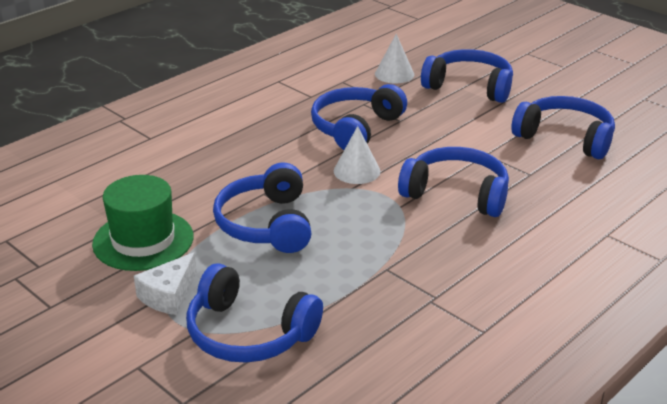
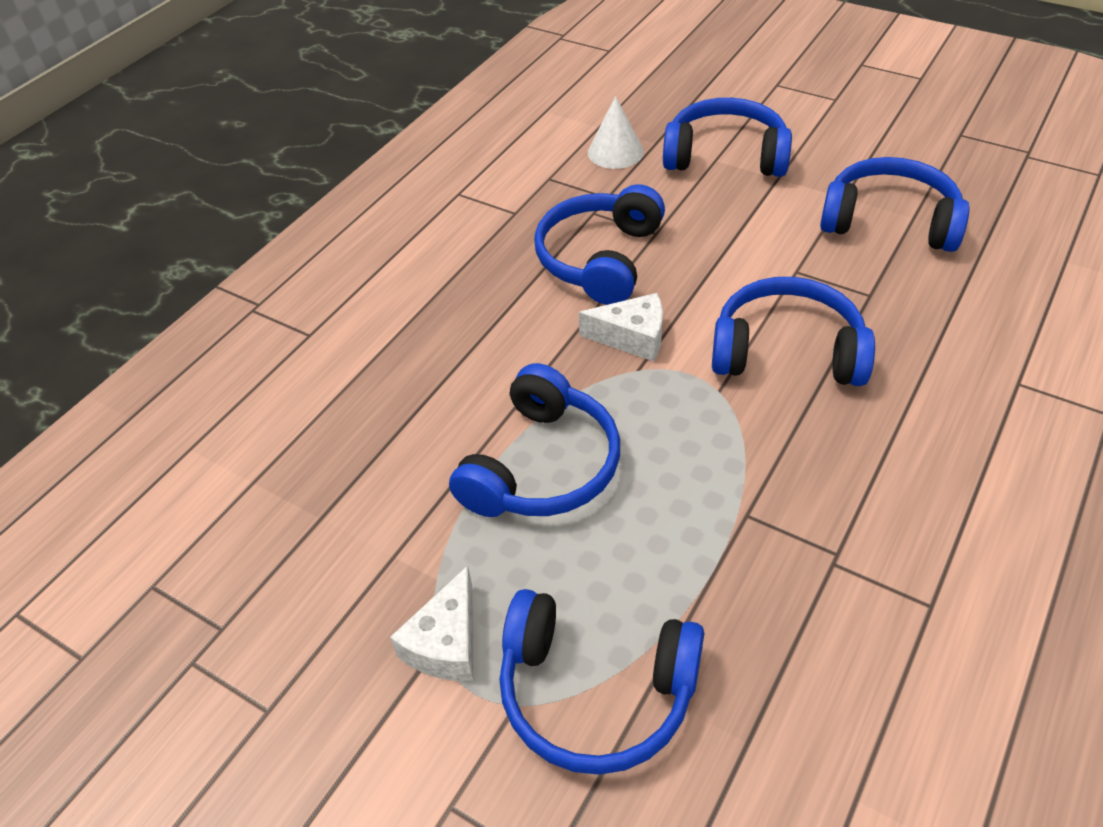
camera: 10 degrees left, 15 degrees up
green hat [92,175,193,271] -> none
blue headphones [213,162,312,253] -> blue headphones turned 135 degrees counterclockwise [449,363,620,517]
white cone [334,126,380,184] -> white cheese [579,293,663,361]

